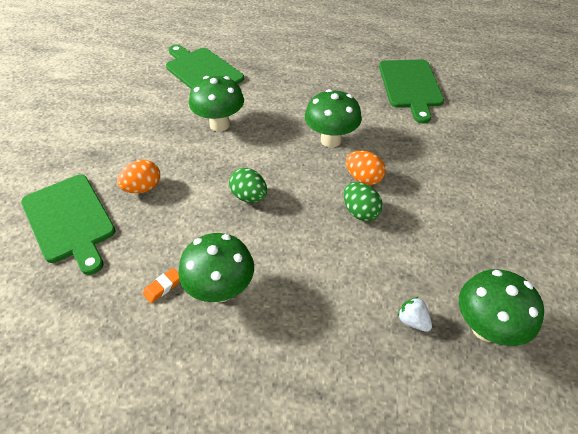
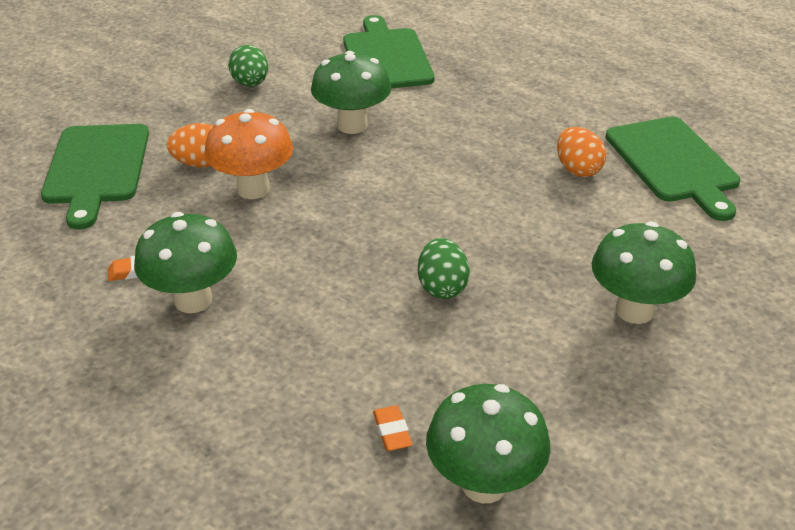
camera: 30 degrees right, 10 degrees down
green egg [229,168,267,203] -> green egg moved to [228,45,268,87]
green mushroom [305,89,362,148] -> green mushroom moved to [592,222,696,324]
orange egg [346,151,386,185] -> orange egg moved to [557,127,606,177]
green cutting board [379,59,444,123] -> green cutting board turned 45 degrees counterclockwise [605,117,740,221]
white strawberry [397,297,432,332] -> orange eraser [373,405,412,451]
none -> orange mushroom [204,109,293,199]

